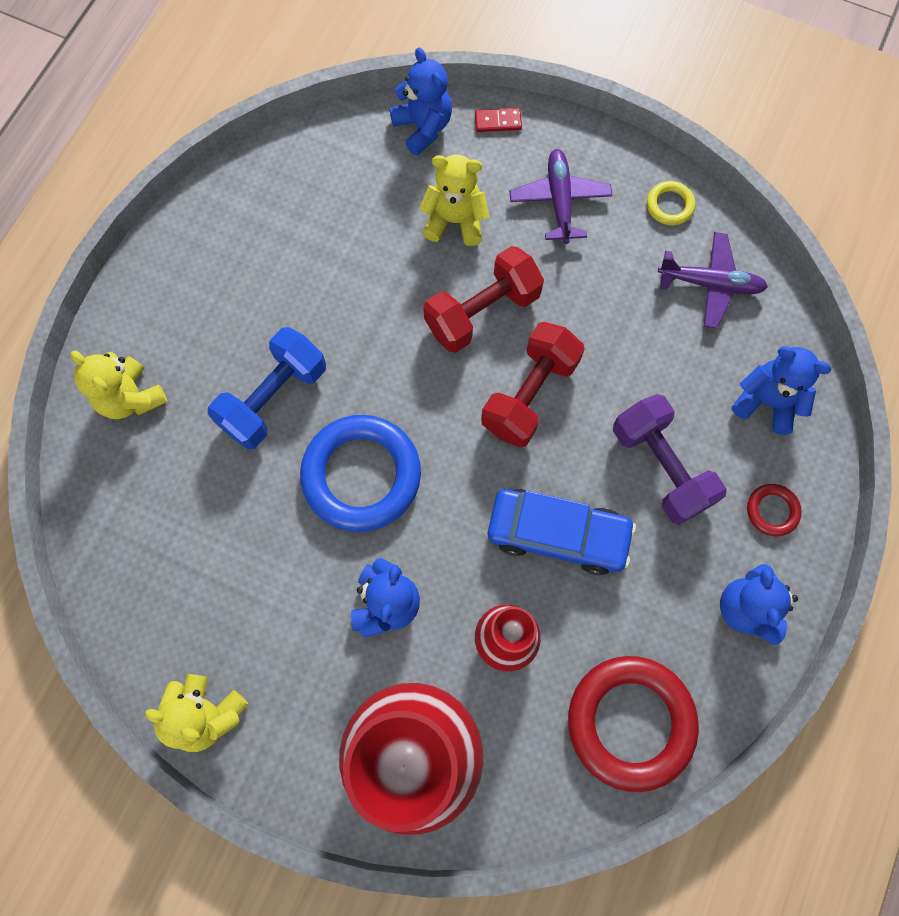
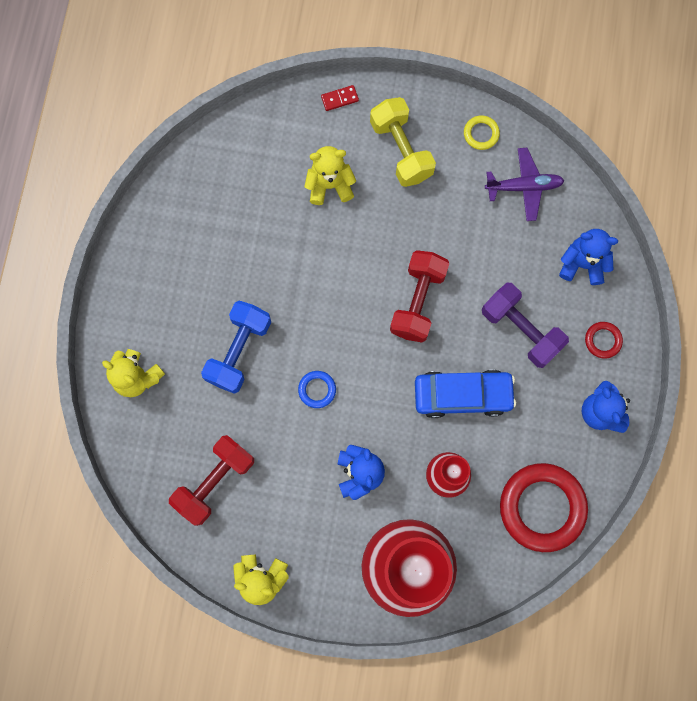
camera: 15 degrees left, 5 degrees up
blue ring [300,415,421,532] -> blue ring [298,371,336,408], size x0.44
blue teddy bear [390,47,452,155] -> none
red dumbbell [423,246,544,353] -> red dumbbell moved to [169,435,254,526]
purple plane [509,149,612,244] -> yellow dumbbell [370,97,436,187]

